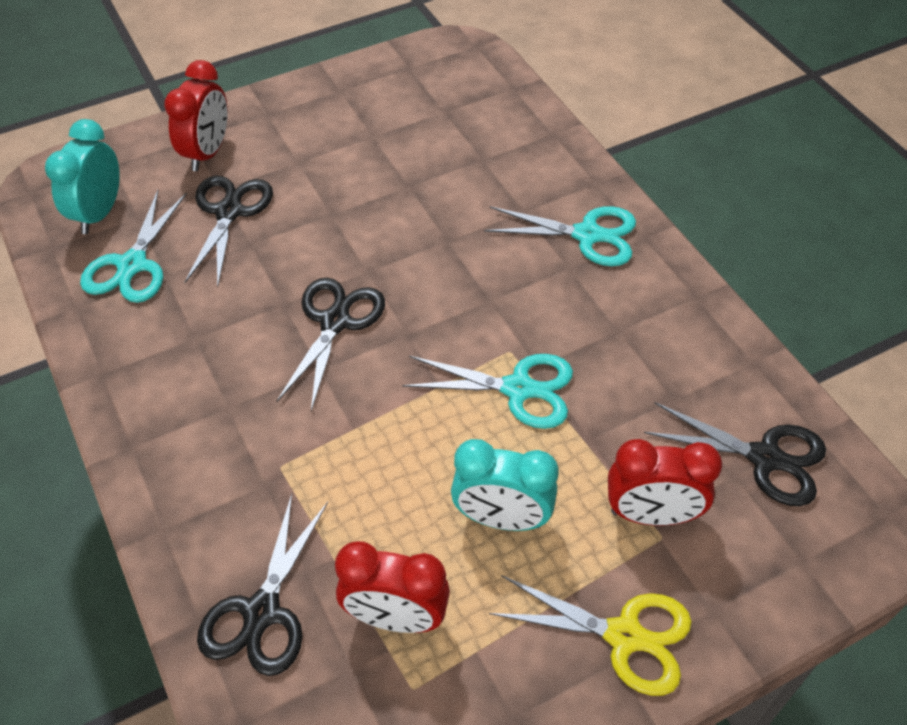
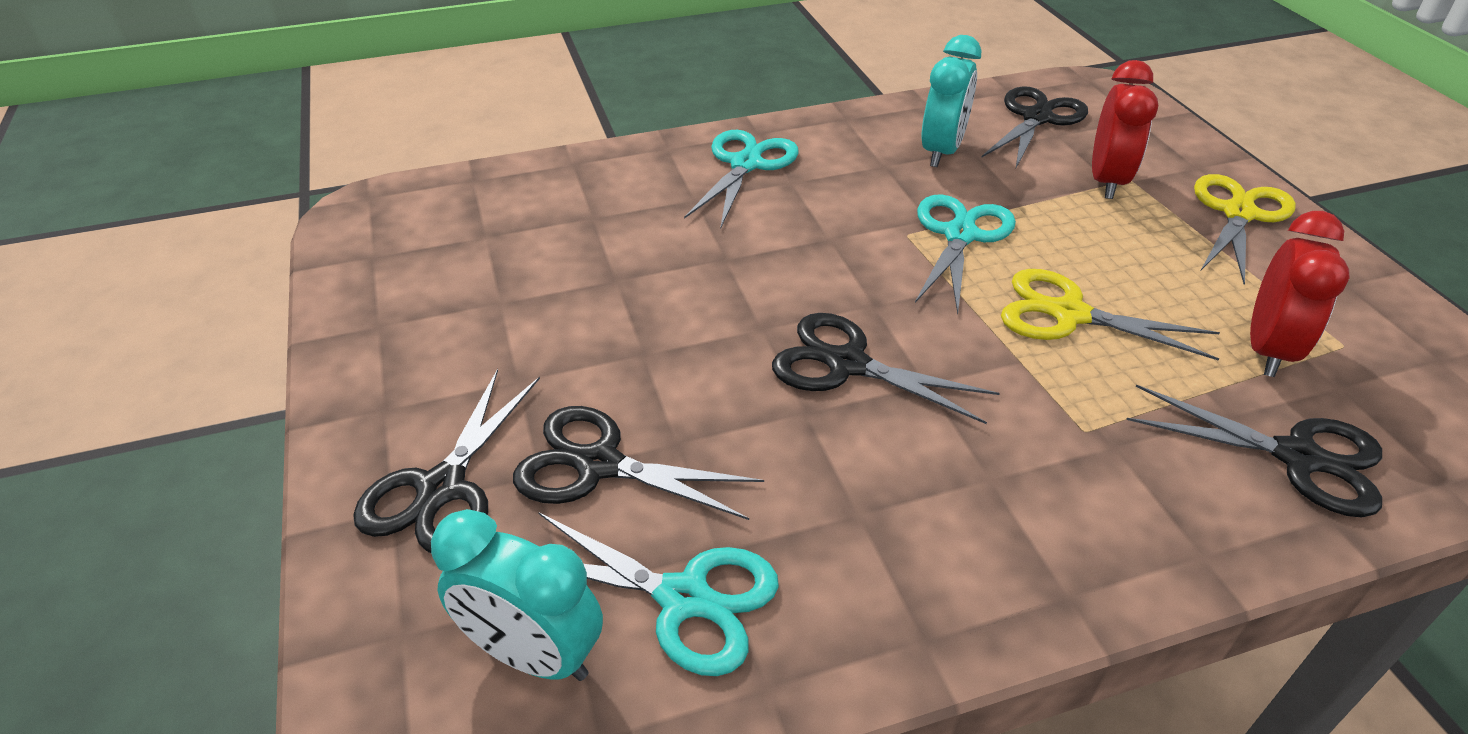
camera: 80 degrees left, 10 degrees down
red clock [164,60,228,171] -> black scissors [353,369,540,553]
turquoise clock [451,439,558,531] -> turquoise clock moved to [921,35,981,167]
none -> yellow scissors [1001,269,1220,360]

